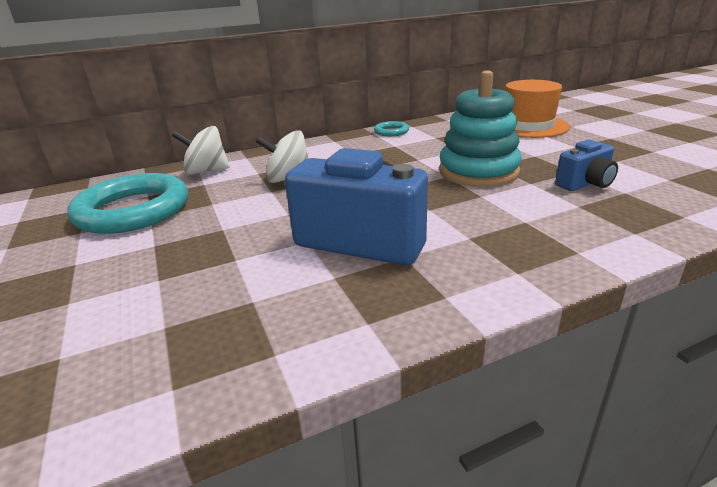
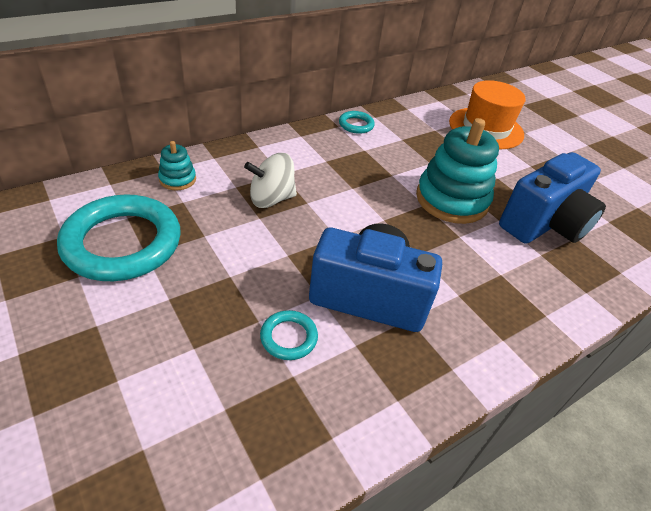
camera: 15 degrees left, 15 degrees up
white spinning top [172,126,230,175] -> turquoise stacking toy [158,141,196,190]
blue camera [555,140,618,191] -> blue camera [499,152,606,244], size x1.88
none -> turquoise ring [260,310,318,360]

